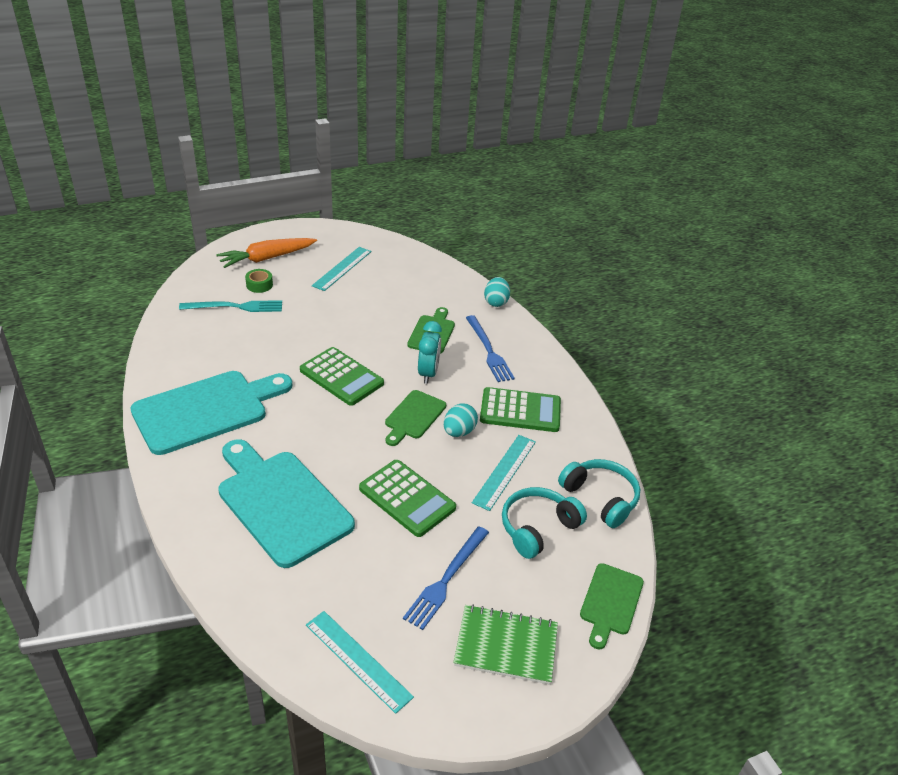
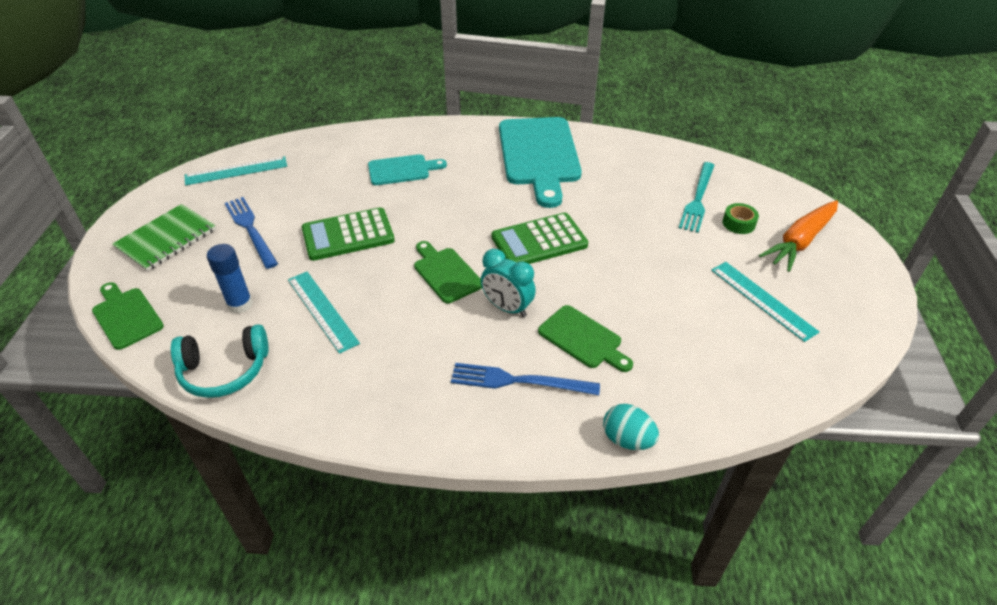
camera: 120 degrees right, 5 degrees up
orange carrot [216,238,317,268] -> orange carrot turned 135 degrees counterclockwise [759,200,838,272]
turquoise cutting board [218,439,355,568] -> turquoise cutting board [368,154,447,185], size x0.52
turquoise egg [444,404,478,437] -> none
green calculator [480,387,561,432] -> none
turquoise headphones [502,487,587,559] -> blue glue stick [207,244,253,313]

